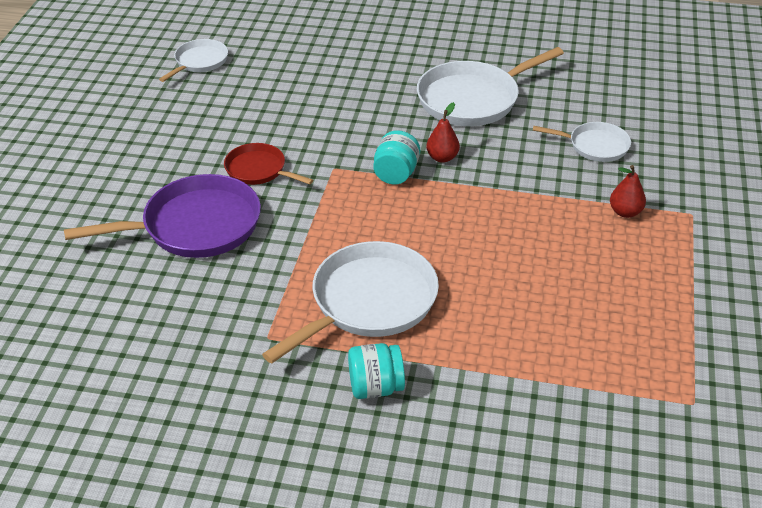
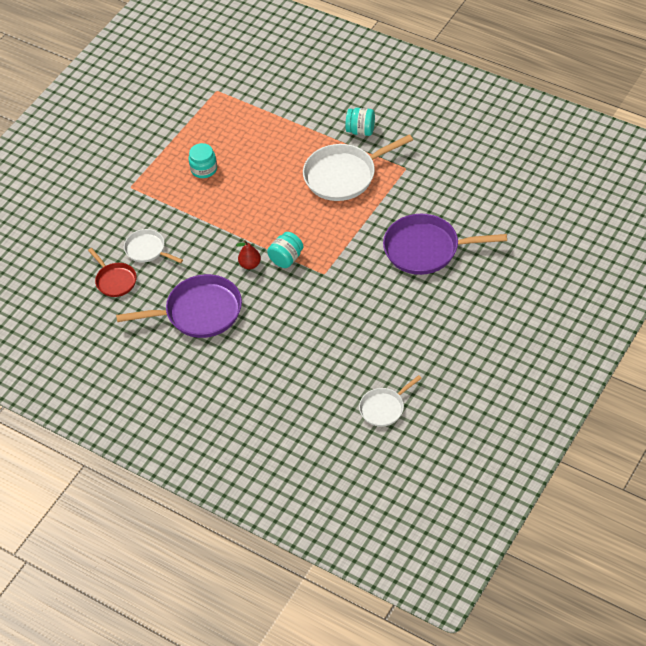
camera: 155 degrees left, 10 degrees up
red pan [224,143,313,185] -> red pan moved to [88,248,137,297]
white pan [417,47,564,126] -> purple pan [116,274,242,338]
red pear [610,165,646,218] -> none
none -> turquoise jar [188,143,217,178]

